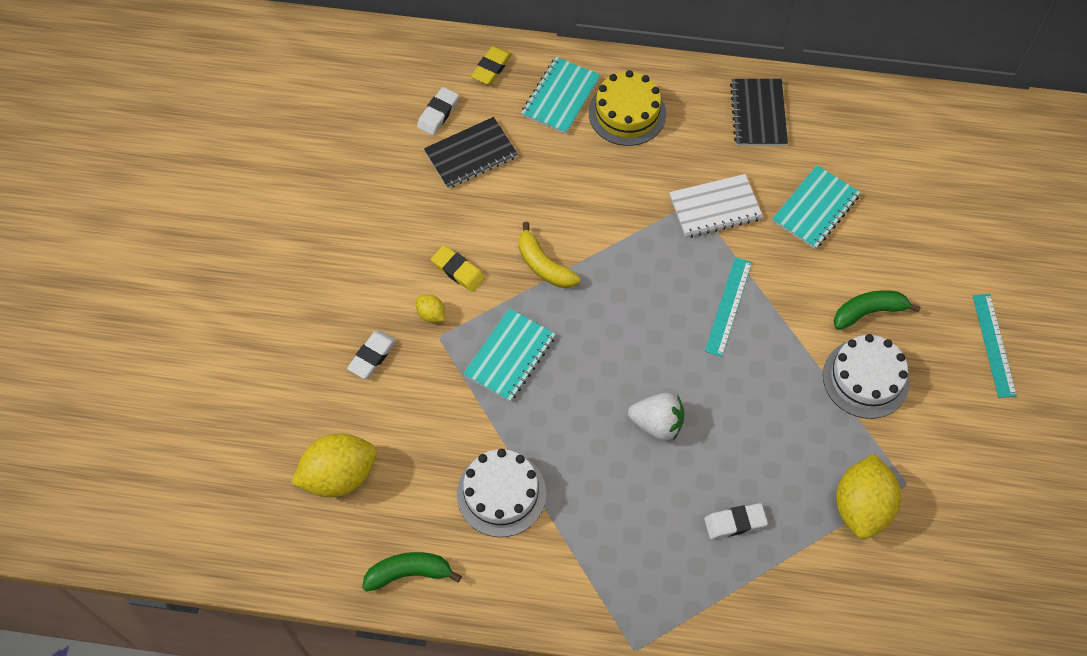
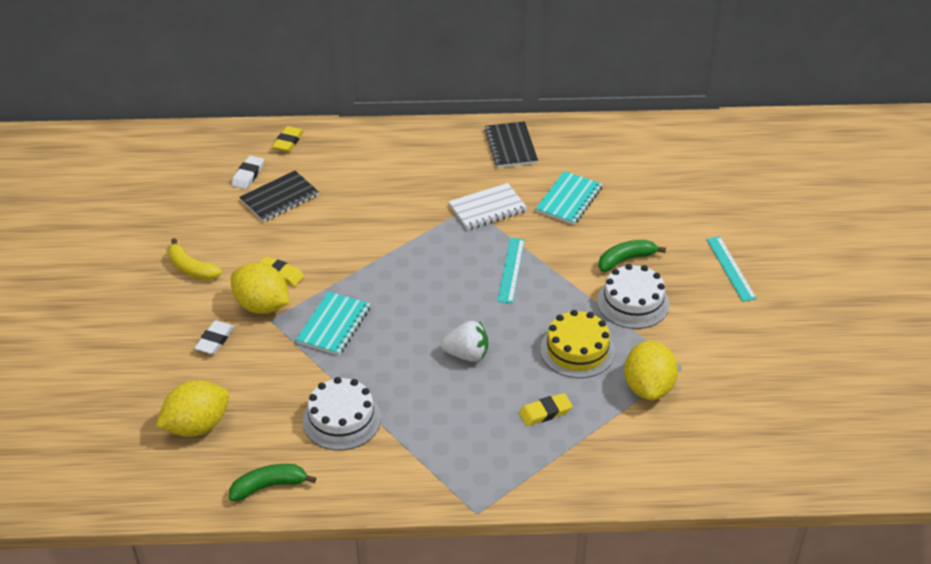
camera: 10 degrees left, 20 degrees down
yellow lemon [416,295,445,323] -> yellow lemon [231,263,289,314], size x2.21
yellow banana [519,222,580,288] -> yellow banana moved to [168,238,222,280]
turquoise notebook [521,57,600,134] -> none
yellow cake [589,70,666,146] -> yellow cake moved to [540,310,615,378]
white eraser [704,503,768,539] -> yellow eraser [519,393,573,426]

